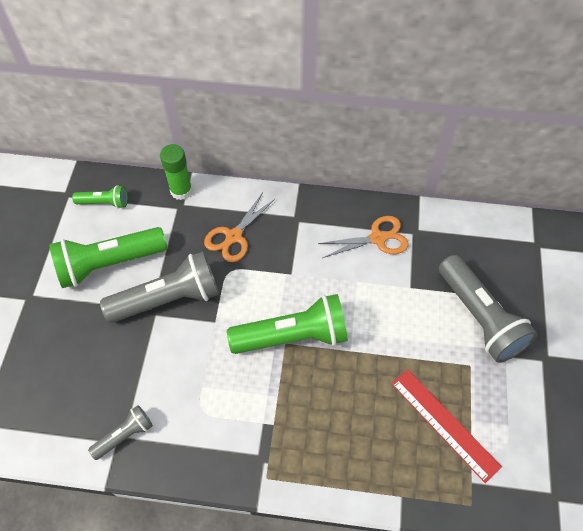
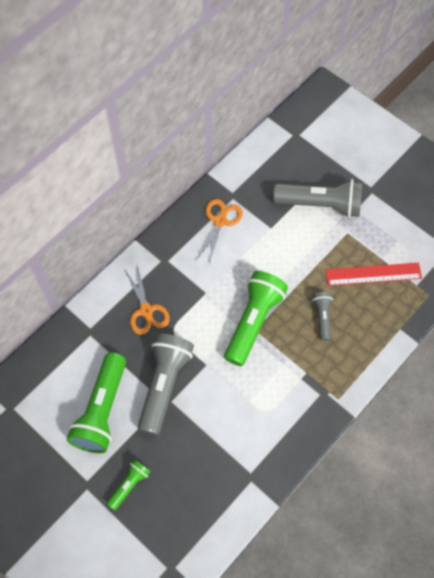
camera: 55 degrees left, 5 degrees up
green flashlight [72,185,128,209] -> green flashlight moved to [107,459,151,510]
grey flashlight [88,405,153,460] -> grey flashlight moved to [312,292,333,341]
green glue stick [160,144,193,200] -> none

